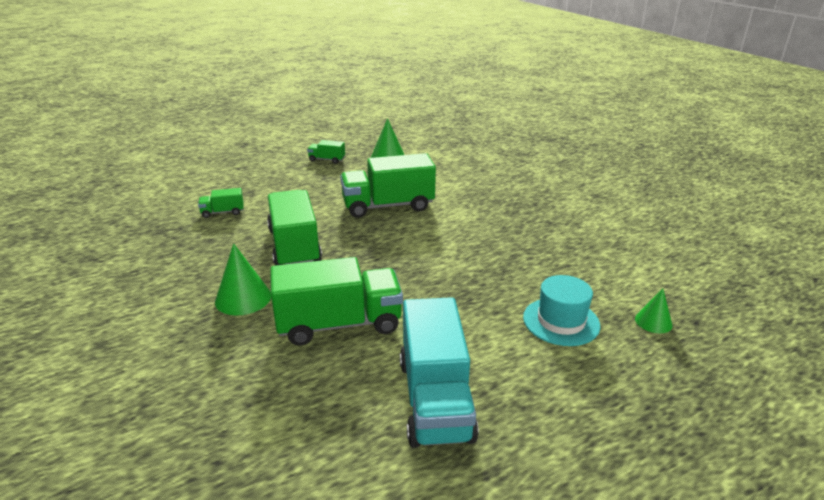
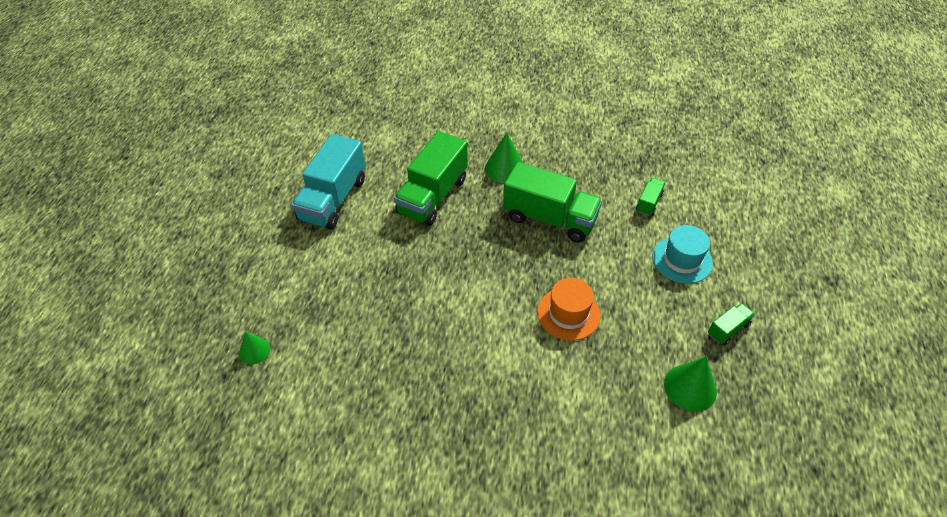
camera: 130 degrees right, 20 degrees up
green truck [340,153,436,218] -> orange hat [537,278,601,341]
turquoise truck [400,297,479,448] -> turquoise truck turned 105 degrees counterclockwise [292,134,365,230]
turquoise hat [523,275,600,346] -> turquoise hat moved to [652,225,713,284]

